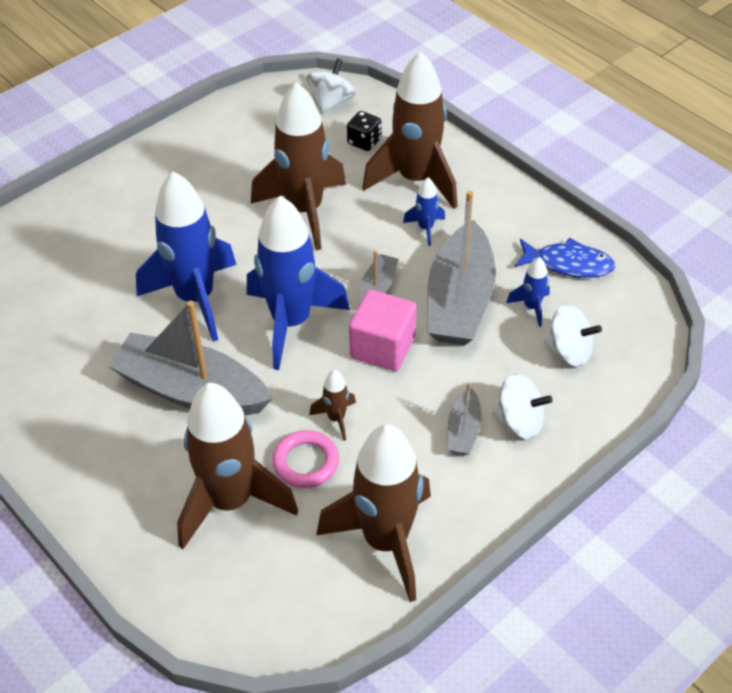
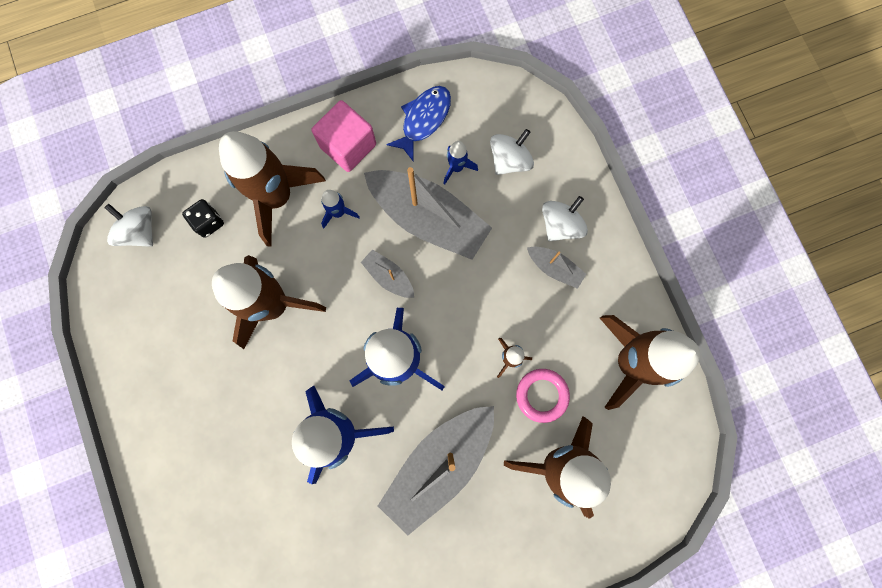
camera: 70 degrees left, 30 degrees up
pink cube [349,289,417,371] -> pink cube moved to [311,100,376,172]

